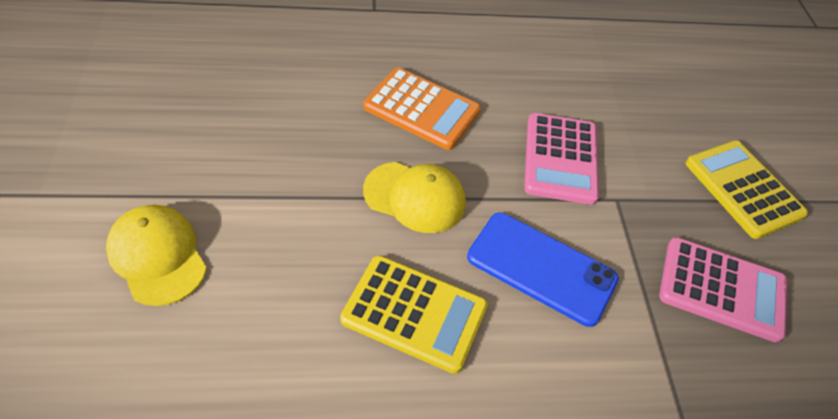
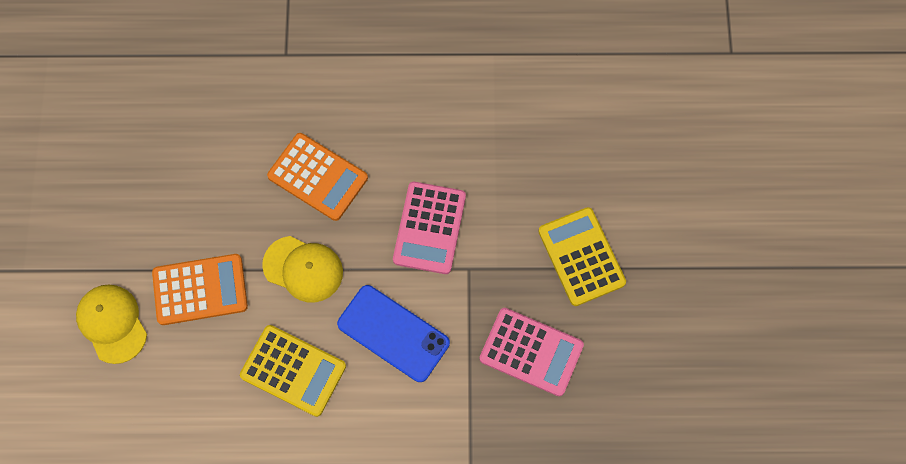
camera: 10 degrees right, 20 degrees up
none -> orange calculator [152,254,248,325]

